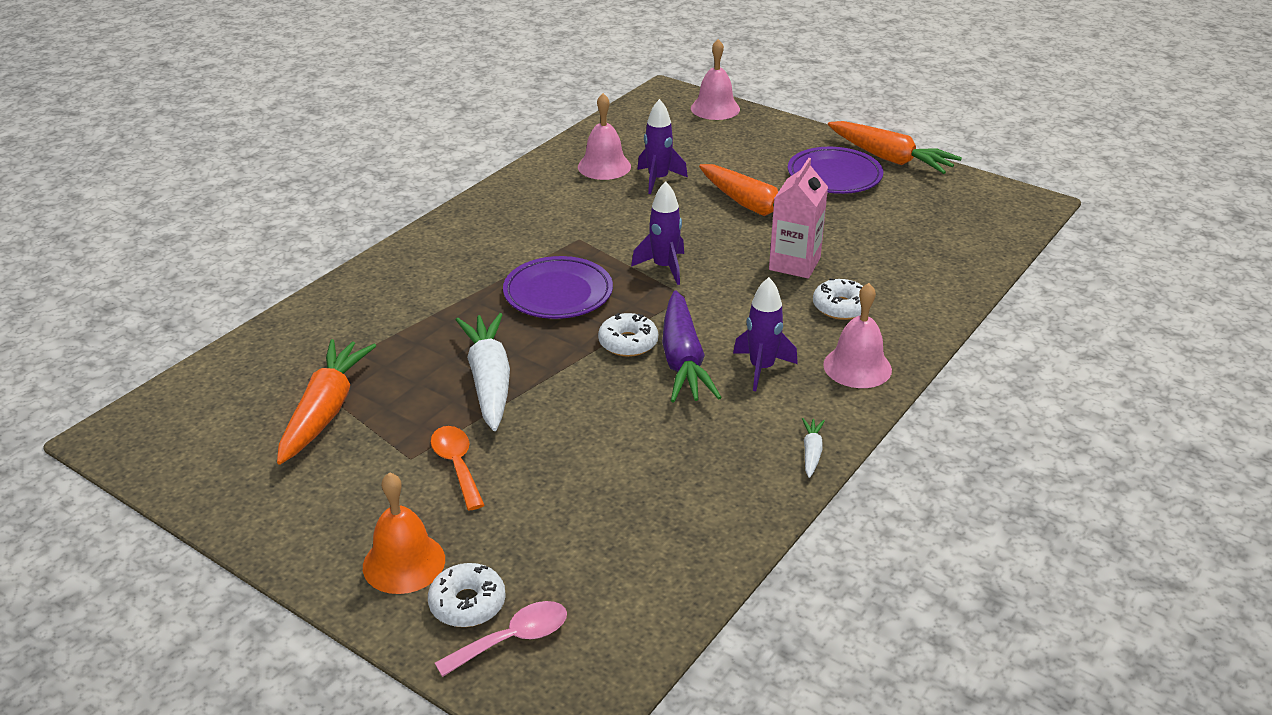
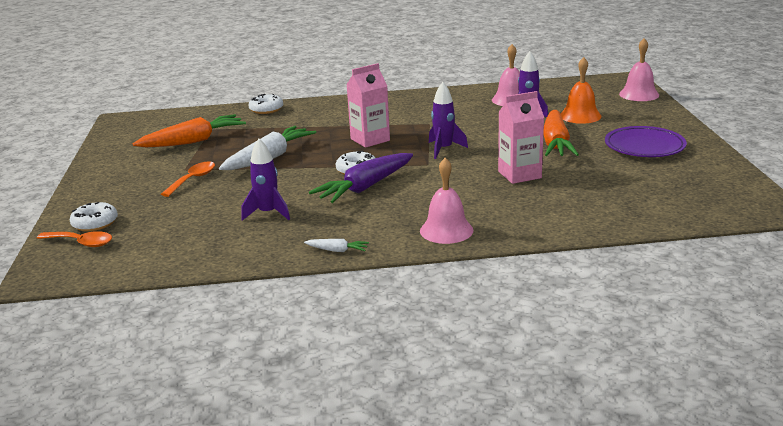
camera: 50 degrees right, 10 degrees down
orange bell [363,472,445,594] -> orange bell moved to [561,57,601,124]
pink spoon [435,601,567,677] -> orange spoon [37,231,112,247]
purple plate [503,256,613,319] -> pink carton [347,63,390,148]
purple rocket [733,277,798,391] -> purple rocket moved to [241,139,290,221]
white carrot [802,418,825,478] -> white carrot turned 45 degrees clockwise [304,239,369,252]
white donut [813,278,863,320] -> white donut moved to [248,94,283,114]
orange carrot [828,121,962,174] -> none

